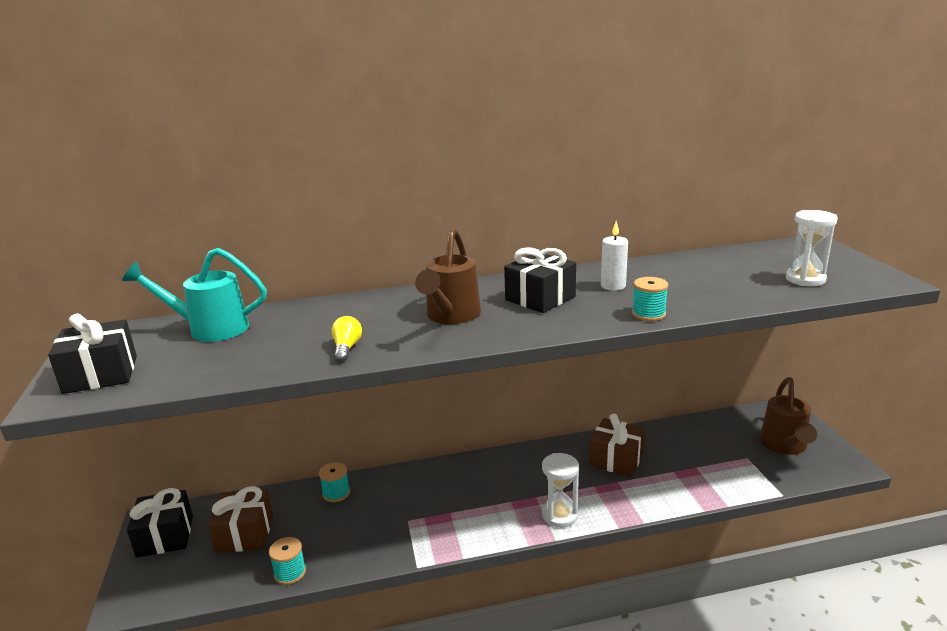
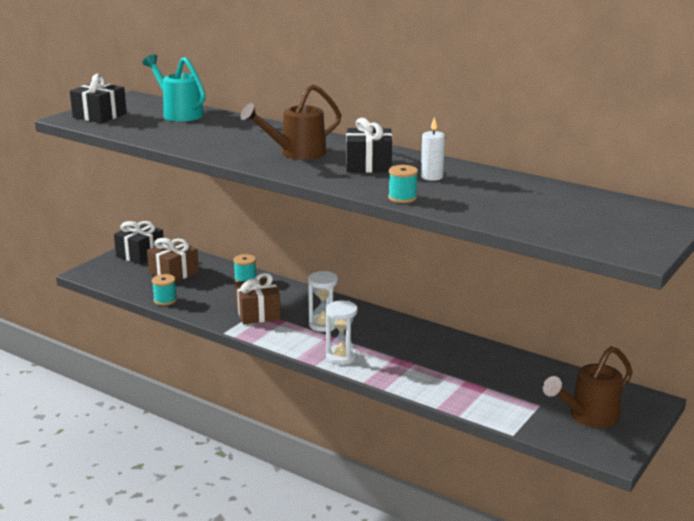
camera: 45 degrees right, 0 degrees up
yellow light bulb [332,316,362,362] -> none
brown gift [589,414,645,477] -> brown gift moved to [235,273,281,324]
white hourglass [786,210,838,286] -> white hourglass moved to [308,271,338,332]

